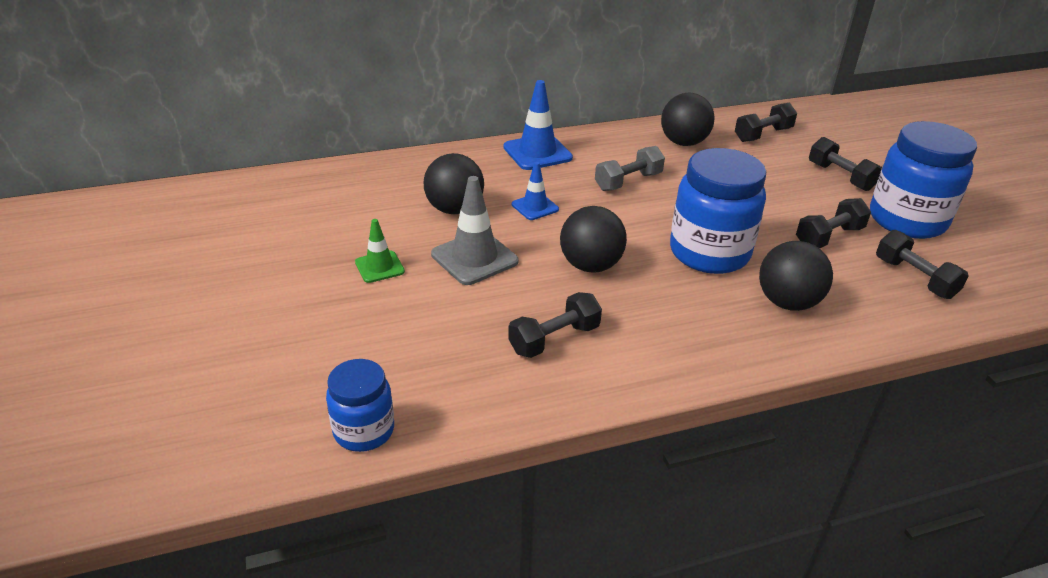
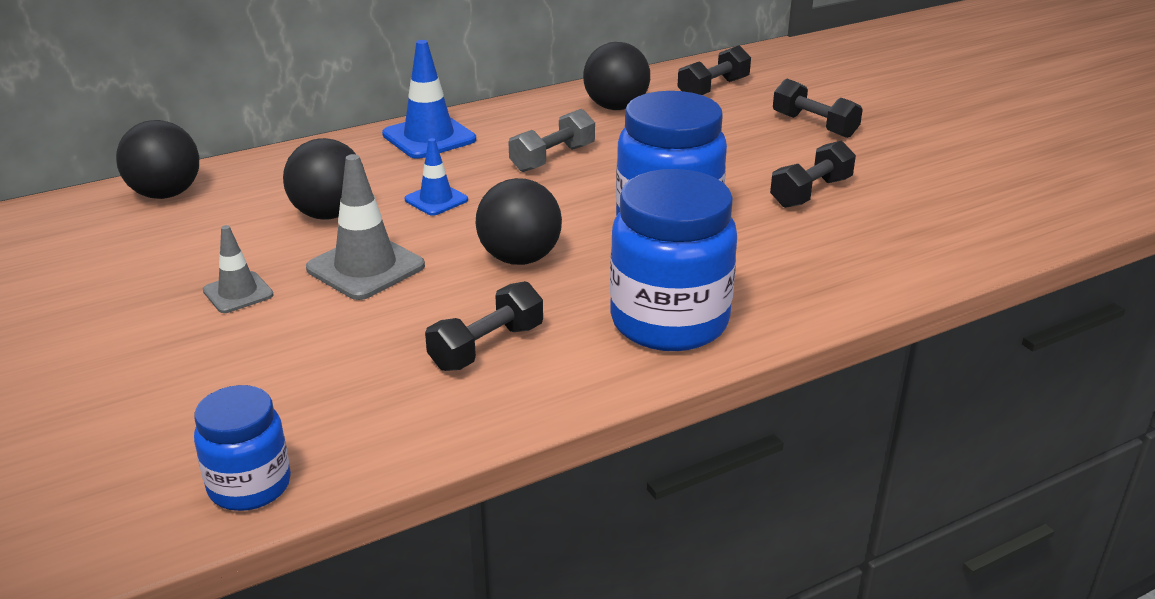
camera: 10 degrees left, 5 degrees down
green traffic cone [355,219,405,283] -> grey traffic cone [203,225,274,313]
black ball [759,241,833,311] -> black ball moved to [116,120,199,199]
blue jar [870,121,977,239] -> blue jar moved to [610,169,737,351]
black dumbbell [876,230,969,299] -> none

